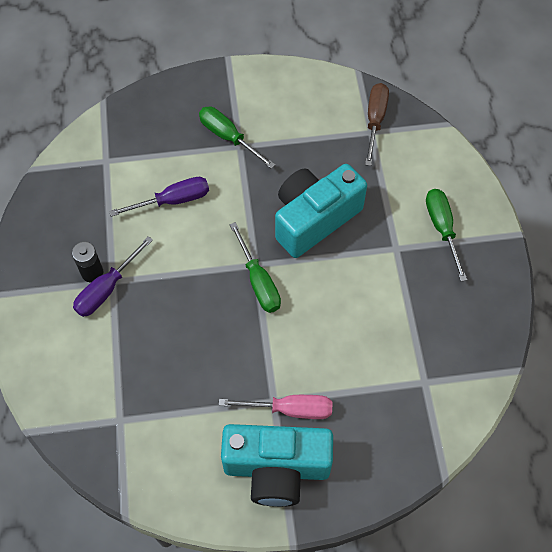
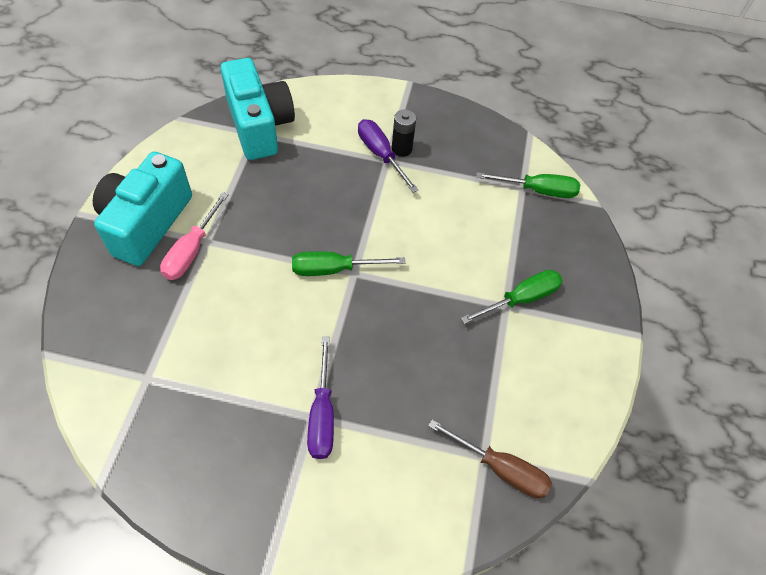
camera: 105 degrees right, 5 degrees down
purple screwdriver [109,177,209,217] -> purple screwdriver moved to [307,337,334,459]
turquoise camera [275,164,367,258] -> turquoise camera moved to [220,58,295,160]
green screwdriver [426,189,467,282] -> green screwdriver moved to [476,172,580,198]

